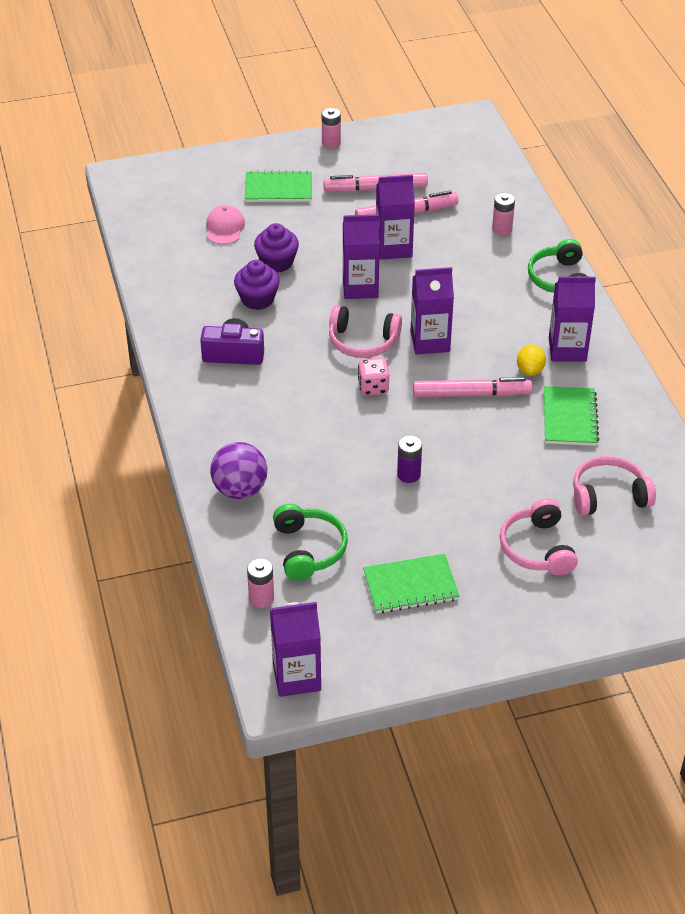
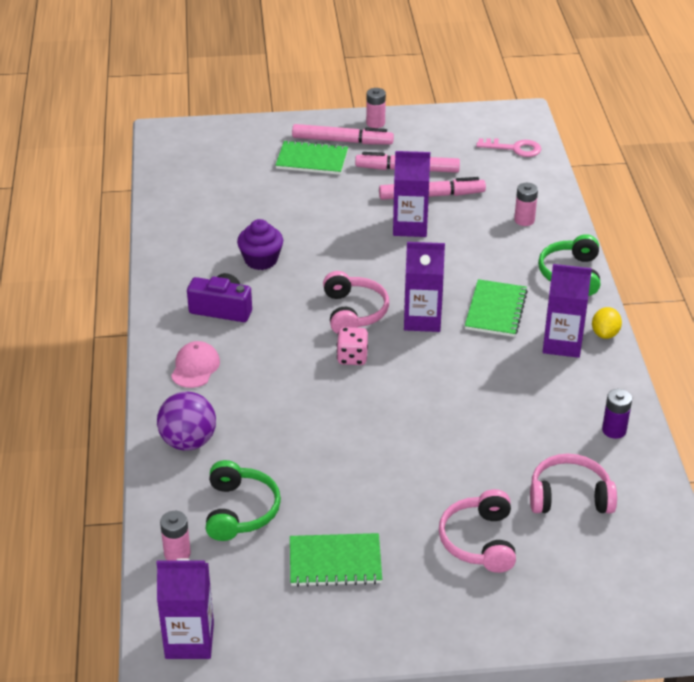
camera: 10 degrees right, 5 degrees down
pink cap [206,205,245,244] -> pink cap moved to [171,341,220,388]
purple cupcake [254,223,299,273] -> none
pink headphones [329,305,402,358] -> pink headphones turned 120 degrees counterclockwise [323,271,389,334]
purple carton [343,214,380,299] -> none
purple battery [397,436,422,483] -> purple battery moved to [602,389,632,439]
pink marker [413,377,532,398] -> pink marker moved to [292,124,394,145]
yellow lemon [517,344,546,376] -> yellow lemon moved to [592,307,622,339]
green notebook [544,386,599,446] -> green notebook moved to [465,279,528,337]
none -> pink key [476,138,541,157]

